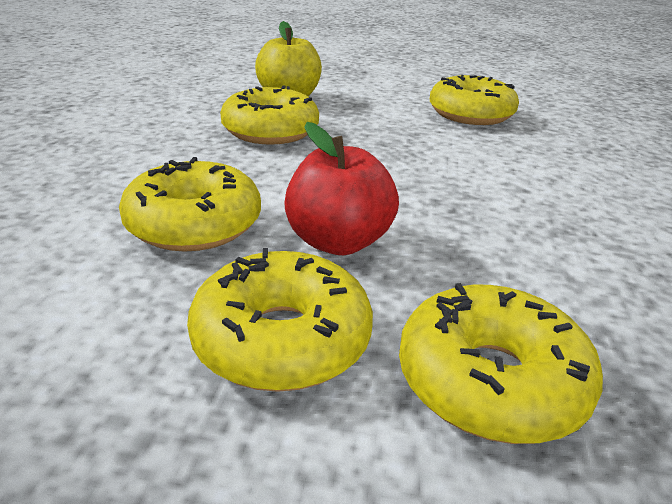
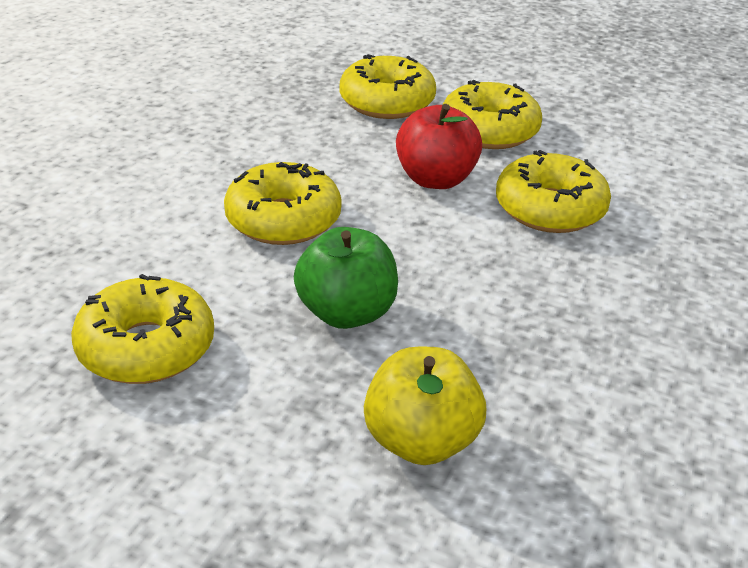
camera: 165 degrees left, 5 degrees up
yellow donut [220,86,319,145] -> yellow donut moved to [224,162,342,245]
none -> green apple [294,227,398,329]

